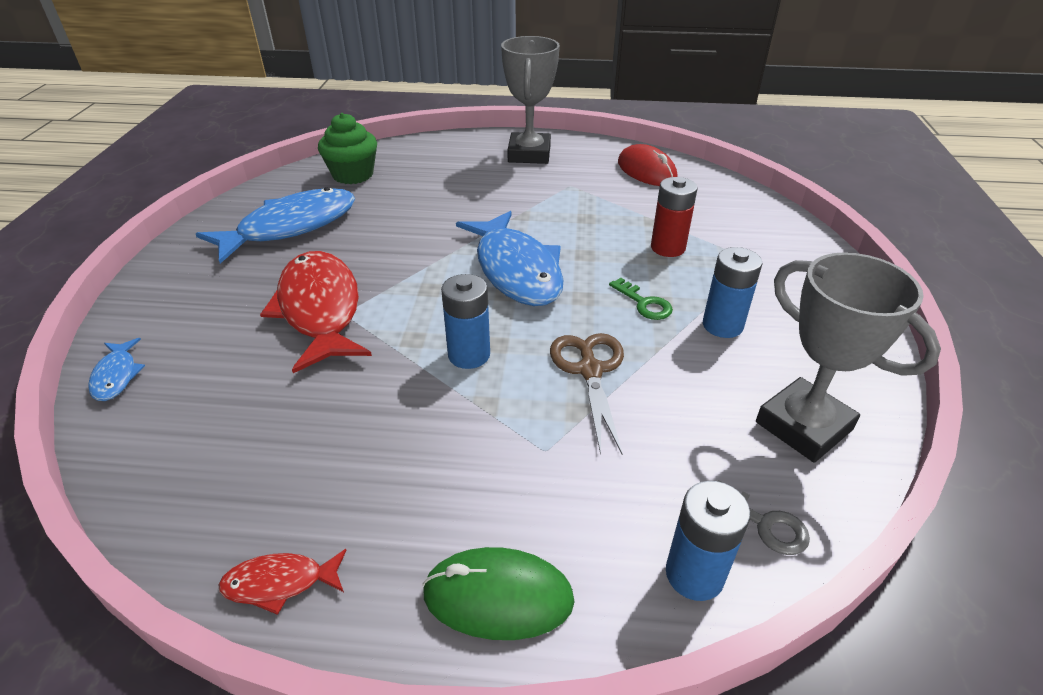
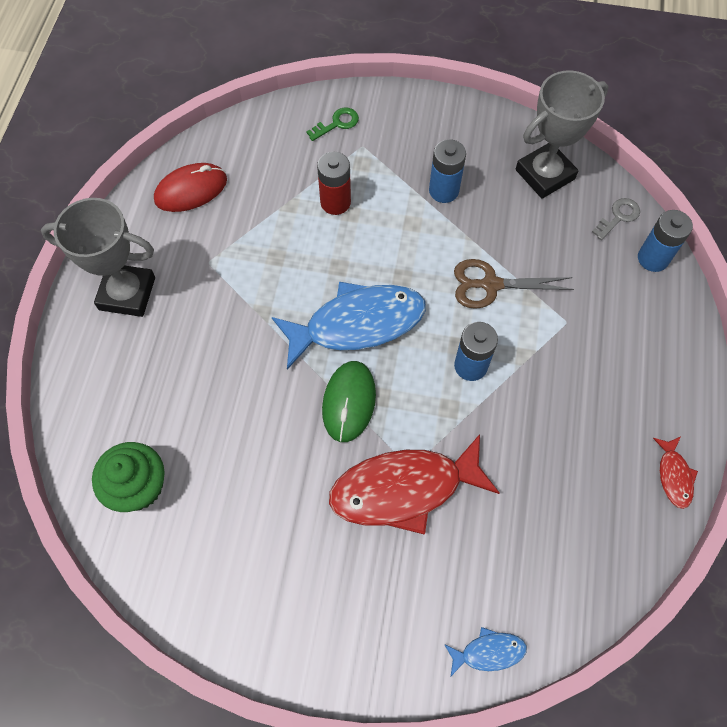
camera: 85 degrees left, 25 degrees up
blue fish [196,187,355,264] -> none
green mouse [422,547,575,640] -> green mouse moved to [322,361,376,442]
green key [609,278,673,320] -> green key moved to [306,108,359,141]

